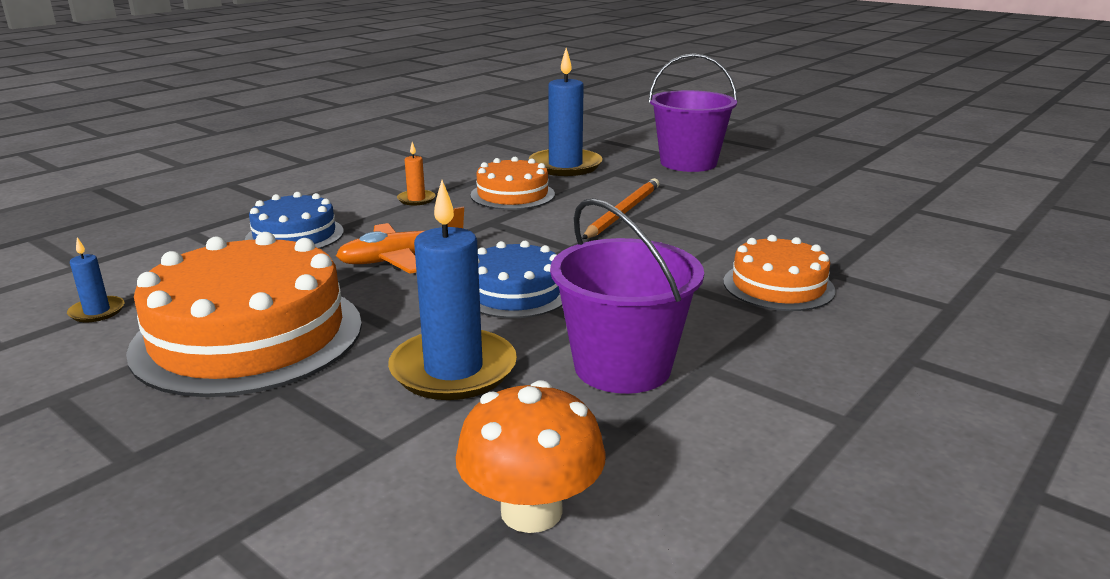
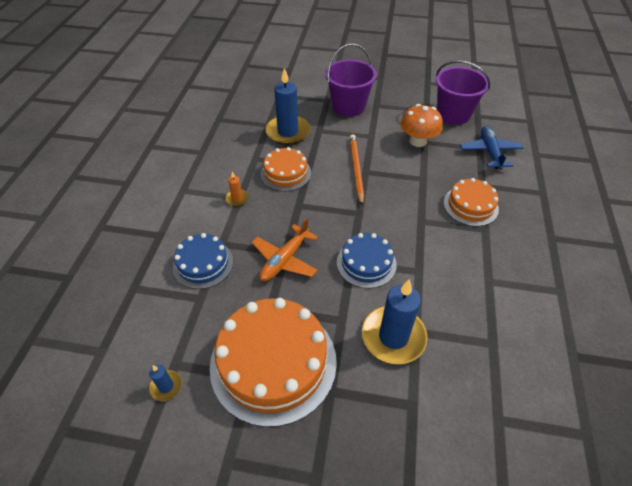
camera: 30 degrees left, 25 degrees up
orange mushroom [455,380,605,533] -> orange mushroom moved to [401,104,443,147]
purple bucket [550,198,704,394] -> purple bucket moved to [436,60,490,125]
none -> blue plane [460,126,523,170]

